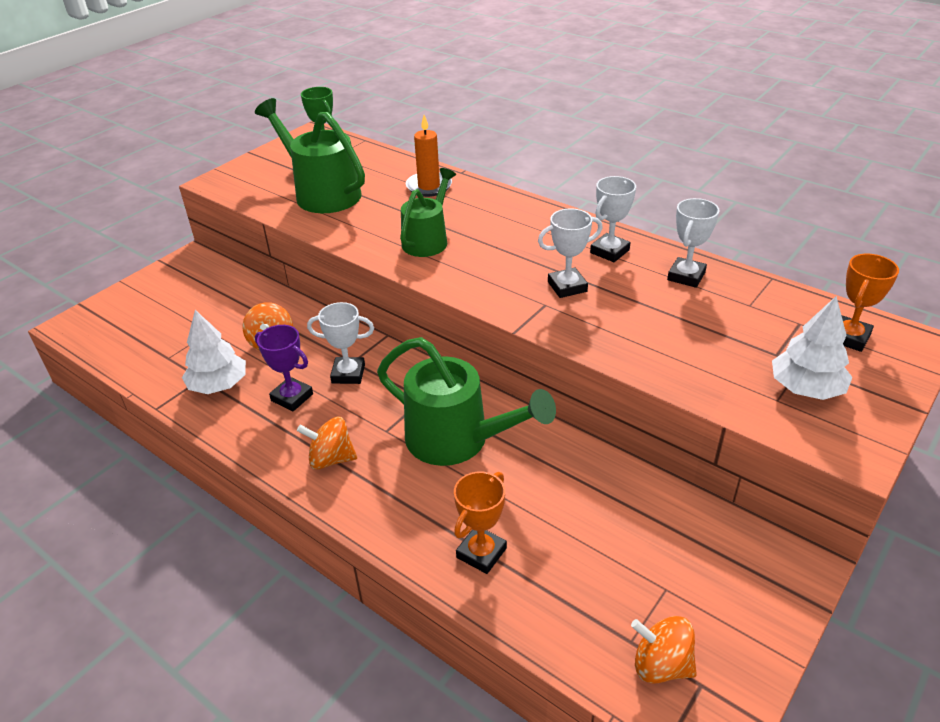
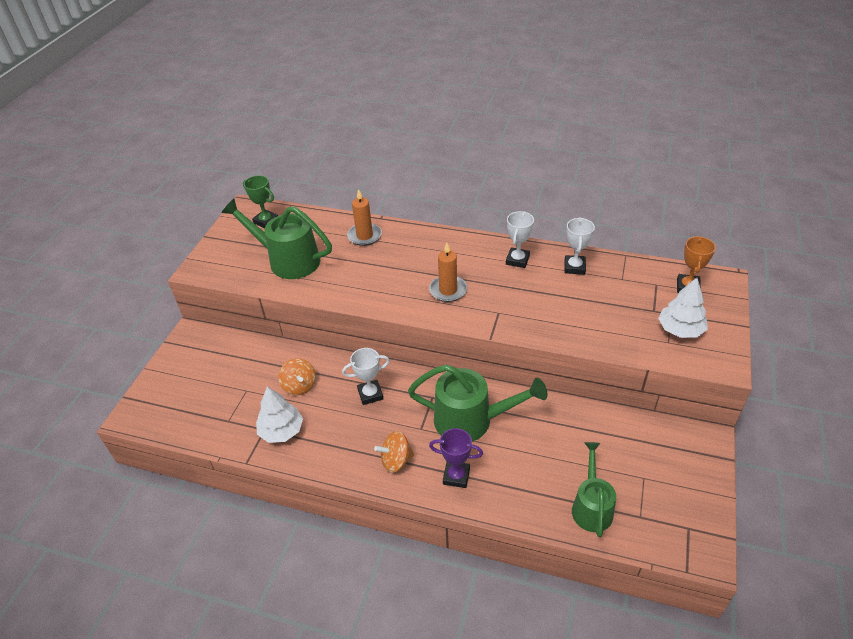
camera: 20 degrees left, 5 degrees up
purple trophy [255,325,313,411] -> purple trophy moved to [429,428,483,488]
green watering can [400,168,456,257] -> green watering can moved to [572,442,616,537]
orange trophy [454,472,507,574] -> none
white trophy [538,209,603,298] -> none
orange spinning top [631,616,697,684] -> none
none -> orange candle [429,243,467,302]

